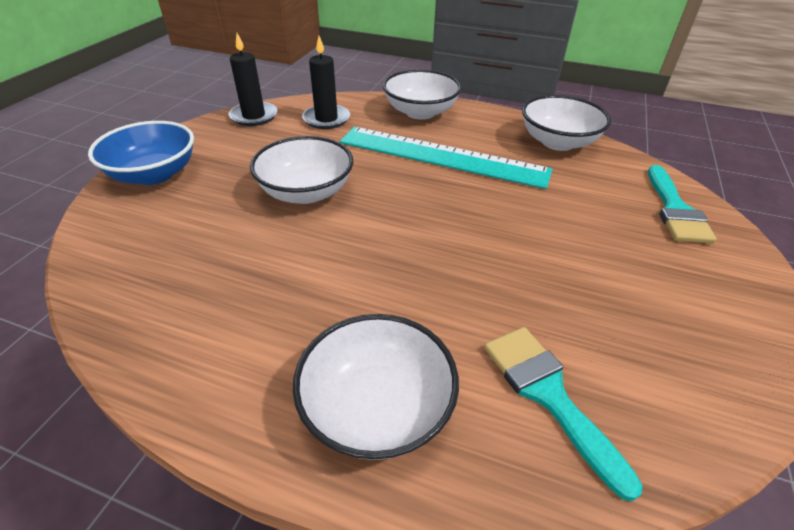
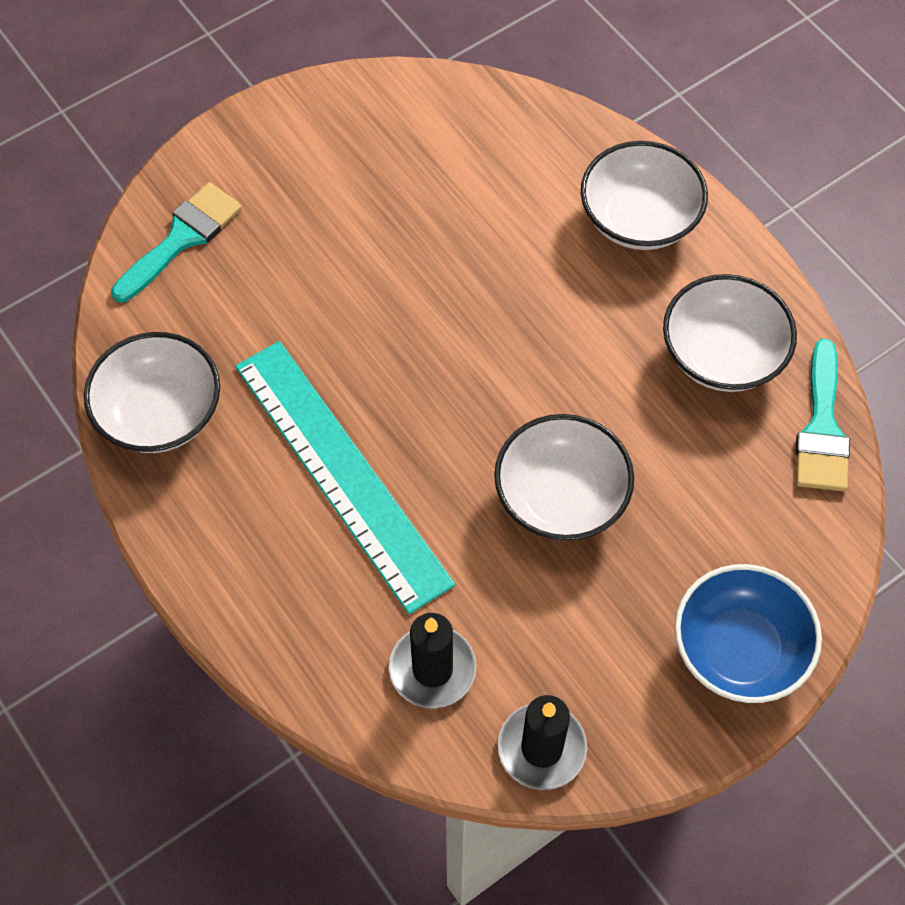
camera: 145 degrees left, 20 degrees up
white bowl [383,69,462,120] -> white bowl moved to [663,274,797,392]
turquoise brush [484,327,642,501] -> turquoise brush moved to [796,339,850,492]

